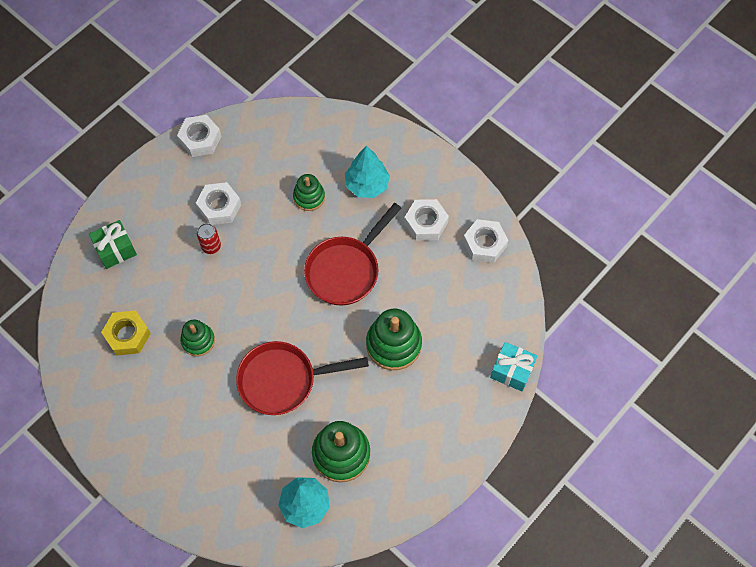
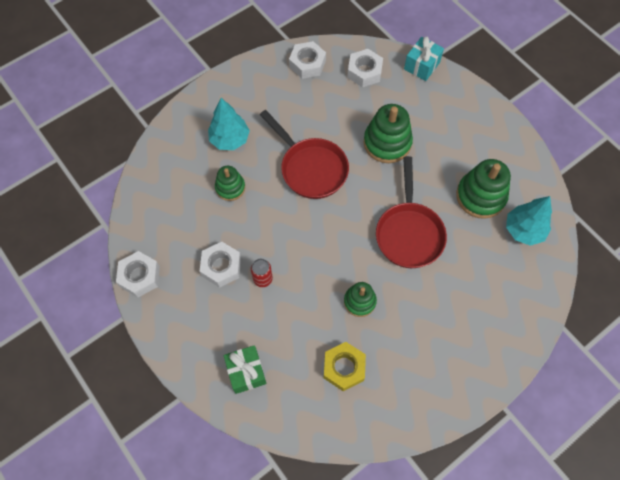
camera: 80 degrees left, 0 degrees up
white nut [404,199,449,241] -> white nut moved to [347,49,383,87]

